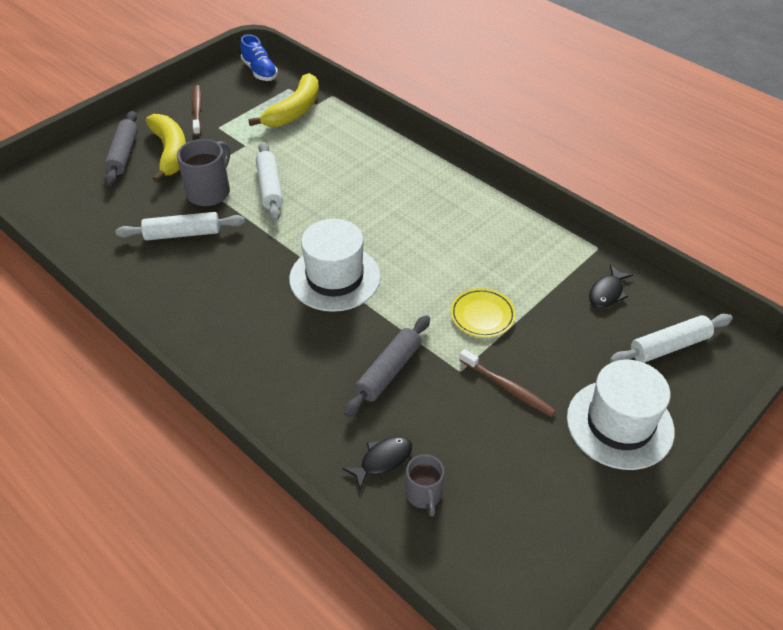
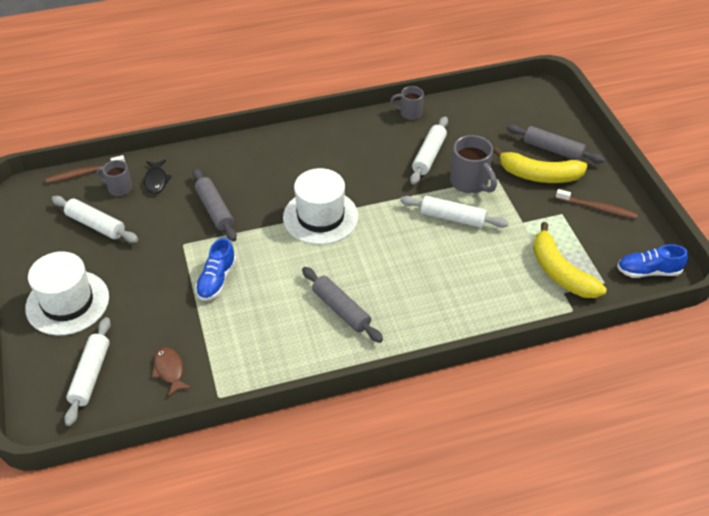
camera: 120 degrees right, 0 degrees up
yellow plate [450,288,516,338] -> blue shoe [195,238,236,301]
brown toothbrush [459,349,556,417] -> brown toothbrush moved to [46,155,125,183]
black fish [589,265,633,308] -> brown fish [152,347,192,397]
none -> white rolling pin [52,196,138,243]
none -> grey rolling pin [302,267,383,343]
none -> grey mug [390,86,424,120]

